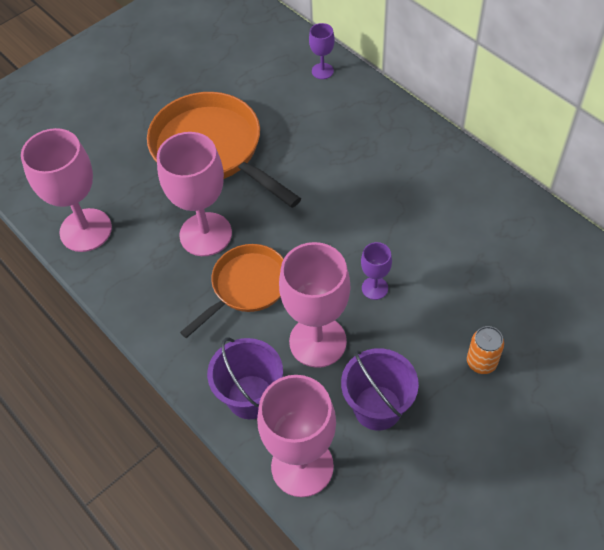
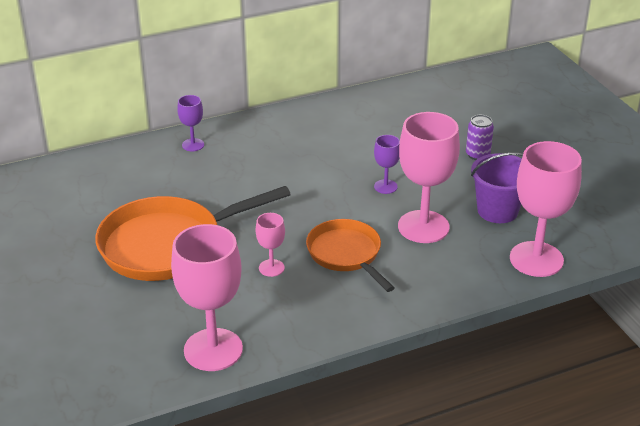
camera: 75 degrees left, 20 degrees down
pink goblet [157,132,232,256] -> pink goblet [256,213,285,277], size x0.48
purple bucket [207,338,283,419] -> none
purple goblet [309,23,335,79] -> purple goblet moved to [177,95,204,151]
orange can [467,326,504,374] -> purple can [466,115,494,160]

